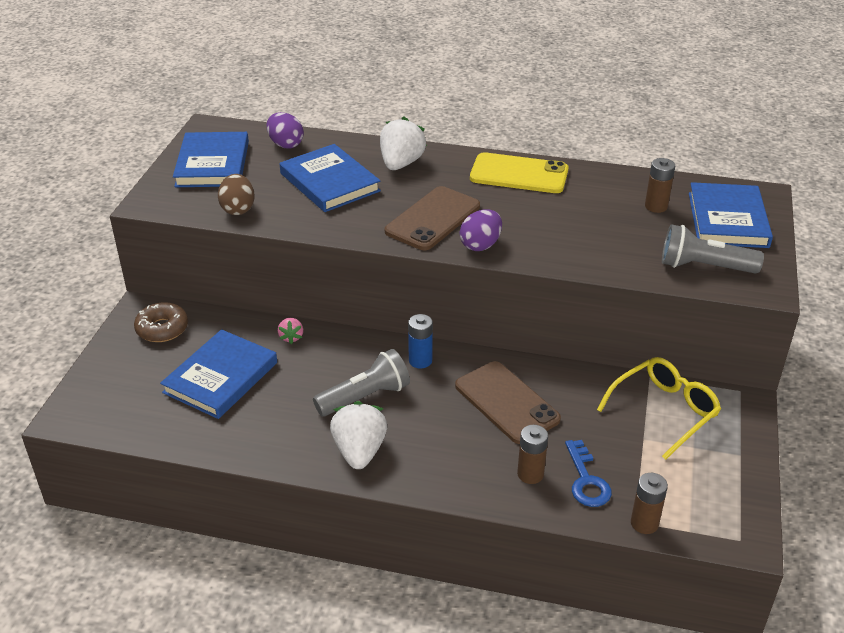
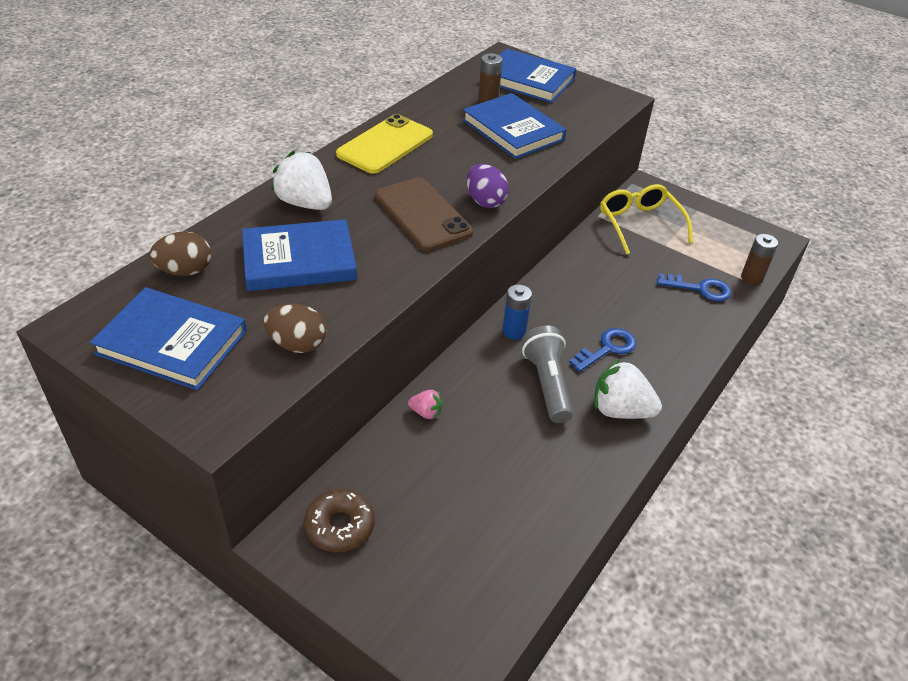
camera: 70 degrees left, 5 degrees up
blue book [160,329,277,419] -> blue book moved to [462,93,566,159]
purple egg [267,112,304,148] -> brown egg [149,232,211,276]
brown phone [455,361,561,444] -> none
brown battery [517,425,548,484] -> none
grey flashlight [662,224,764,274] -> none
none -> blue key [569,328,636,372]

